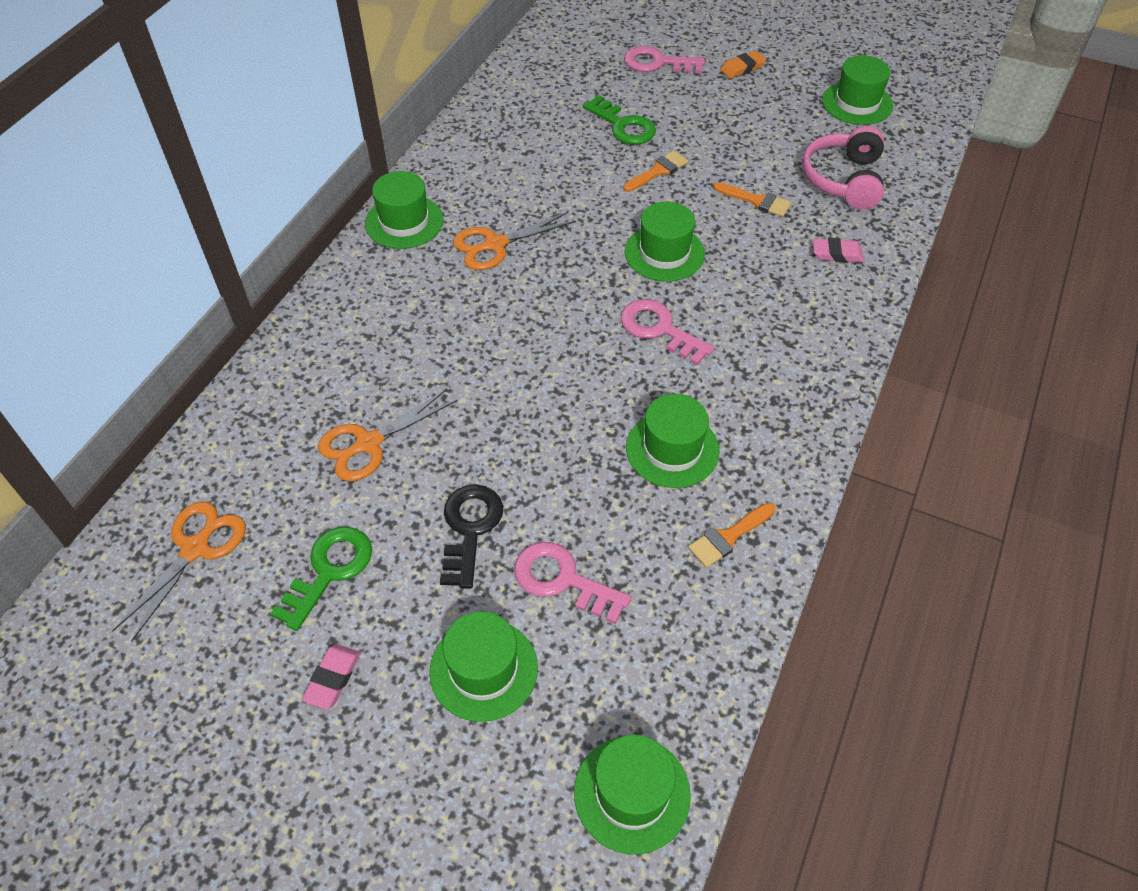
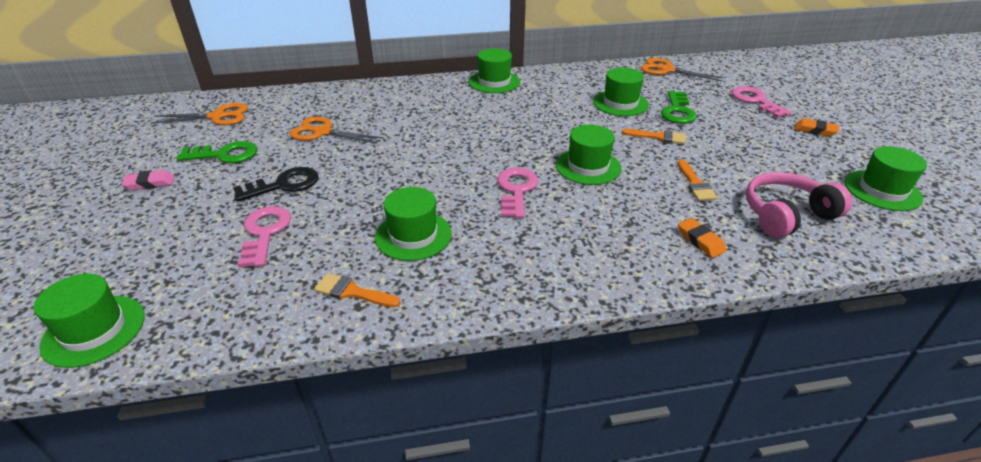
camera: 55 degrees right, 15 degrees down
green hat [430,611,538,722] -> green hat moved to [593,68,649,116]
orange scissors [453,212,576,270] -> orange scissors moved to [641,58,723,81]
pink eraser [813,238,864,263] -> orange eraser [678,218,727,258]

